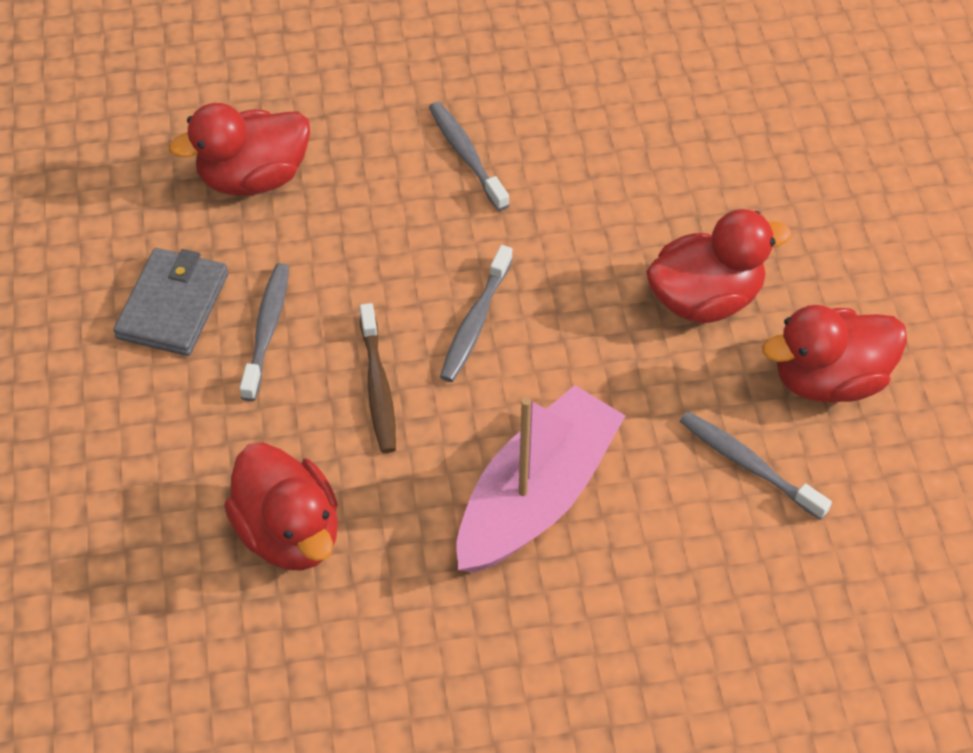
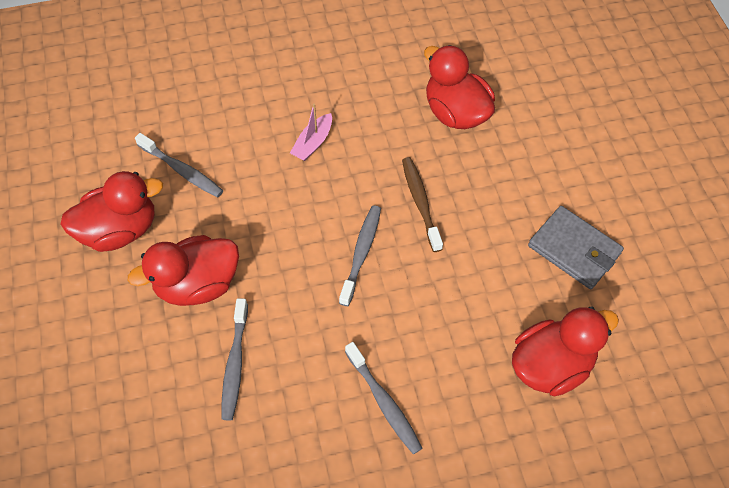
camera: 175 degrees right, 5 degrees up
grey wallet [113,248,228,356] -> grey wallet turned 60 degrees counterclockwise [528,206,624,289]
grey toothbrush [239,263,289,401] -> grey toothbrush moved to [221,298,248,421]
pink boat [457,385,626,573] -> pink boat [290,104,332,161], size x0.44

